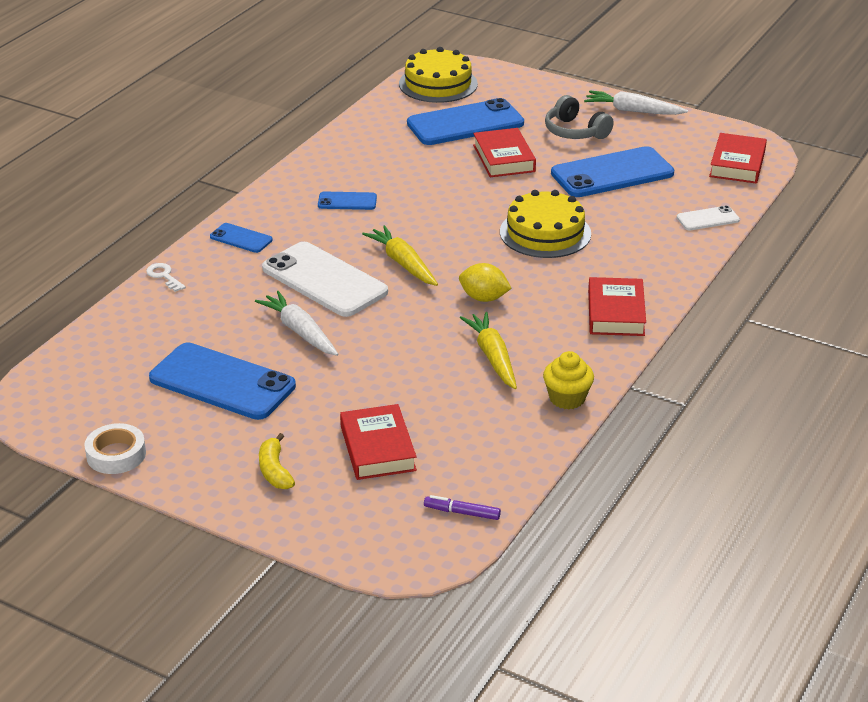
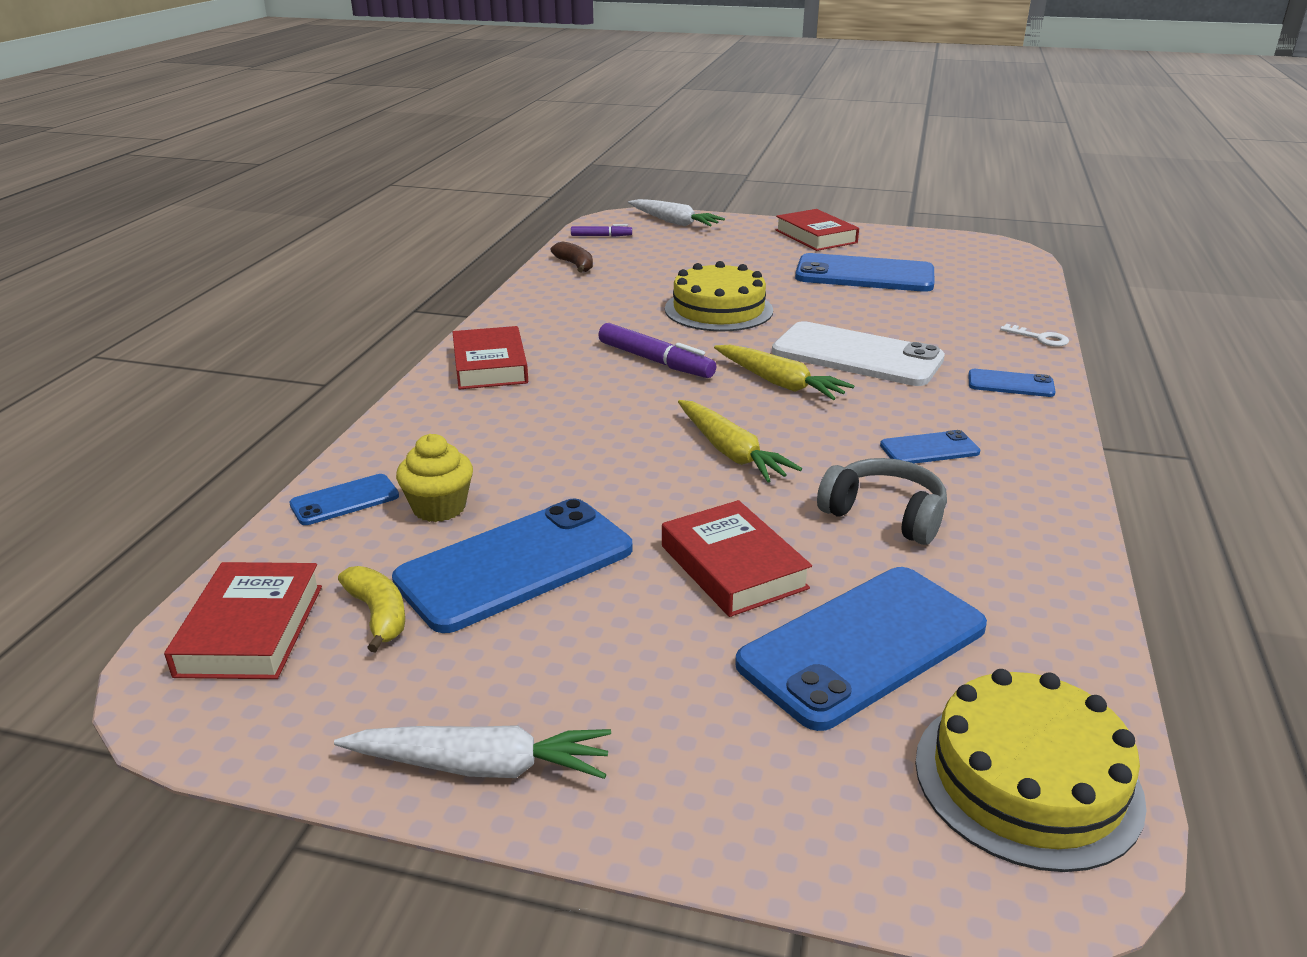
camera: 165 degrees right, 5 degrees down
white tape [84,423,146,474] -> none
white carrot [255,291,338,356] -> white carrot moved to [628,199,725,226]
yellow banana [259,433,295,489] -> yellow banana moved to [338,566,405,653]
red book [340,404,417,480] -> red book moved to [776,209,859,251]
yellow lemon [459,263,512,302] -> purple marker [598,323,716,378]
yellow carrot [460,312,517,389] -> yellow carrot moved to [678,400,802,483]
yellow cake [500,190,591,258] -> yellow cake moved to [665,261,773,331]
yellow cupcake [543,351,594,409] -> yellow cupcake moved to [396,434,473,522]
grey headphones [545,95,614,139] -> grey headphones moved to [817,458,947,545]
white phone [677,205,740,230] -> blue phone [289,474,399,525]
none -> brown banana [551,241,593,272]

